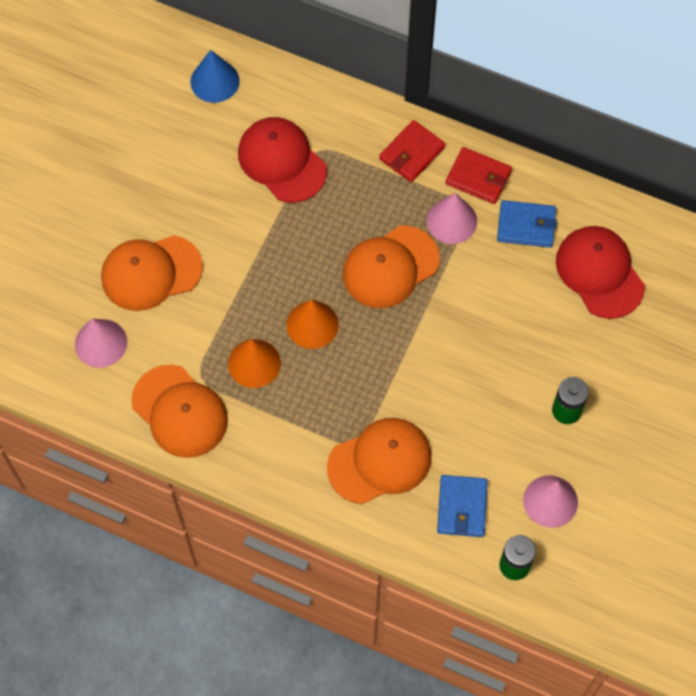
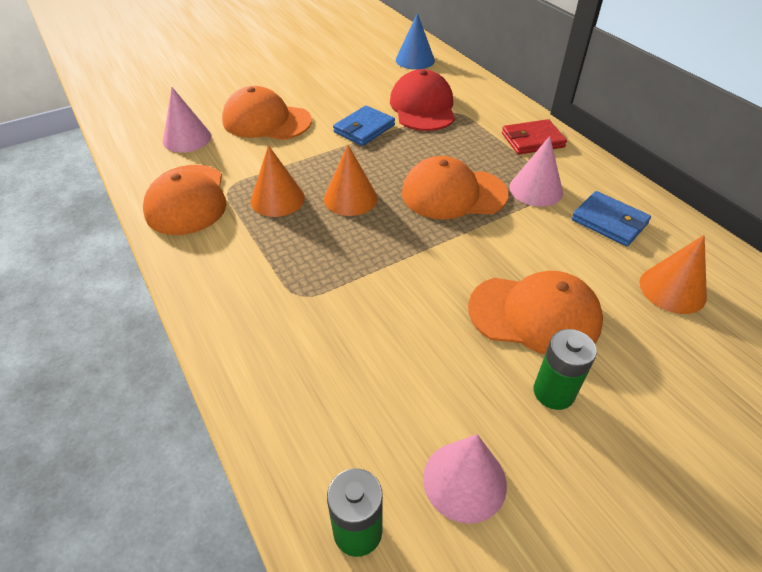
camera: 35 degrees right, 20 degrees down
orange cap [327,418,432,504] -> orange cap moved to [468,271,603,355]
blue wallet [437,475,488,537] -> blue wallet moved to [333,106,395,146]
red wallet [446,147,512,204] -> none
red cap [556,226,645,319] -> orange cone [639,235,707,314]

